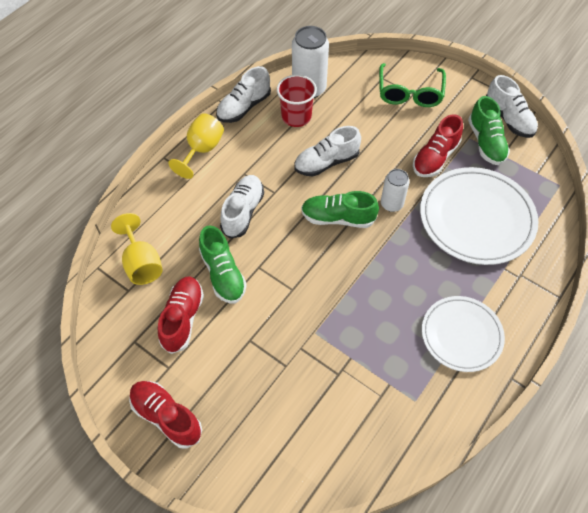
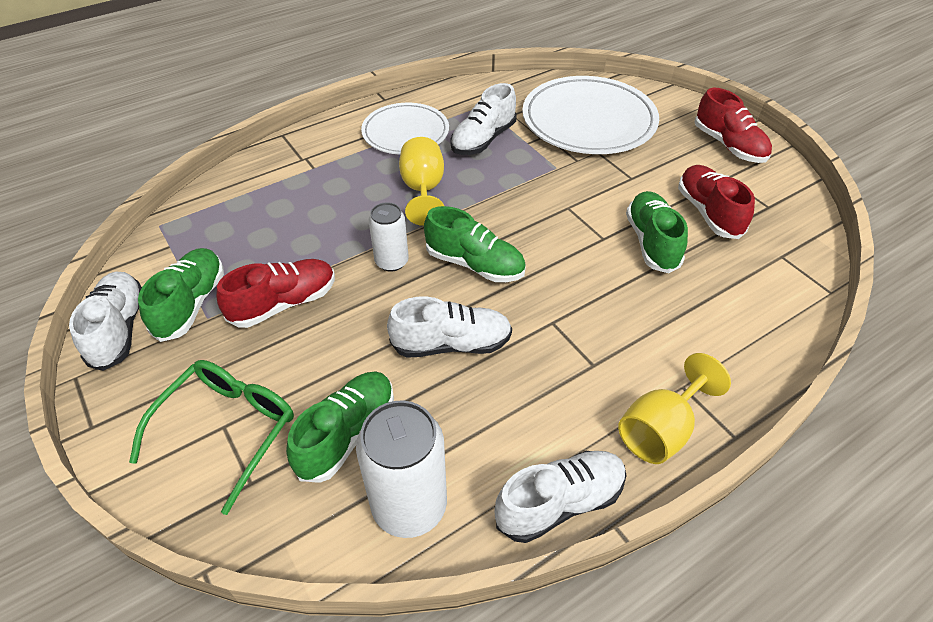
camera: 160 degrees left, 10 degrees down
yellow goblet [111,213,162,285] -> yellow goblet moved to [399,137,444,226]
red shoe [158,276,204,354] -> red shoe turned 135 degrees clockwise [678,165,755,239]
white shoe [220,175,264,239] -> white shoe moved to [450,83,516,155]
red cup [277,75,317,127] -> none
white plate [420,167,538,265] -> white plate moved to [522,76,659,154]
none -> green shoe [286,371,394,483]

